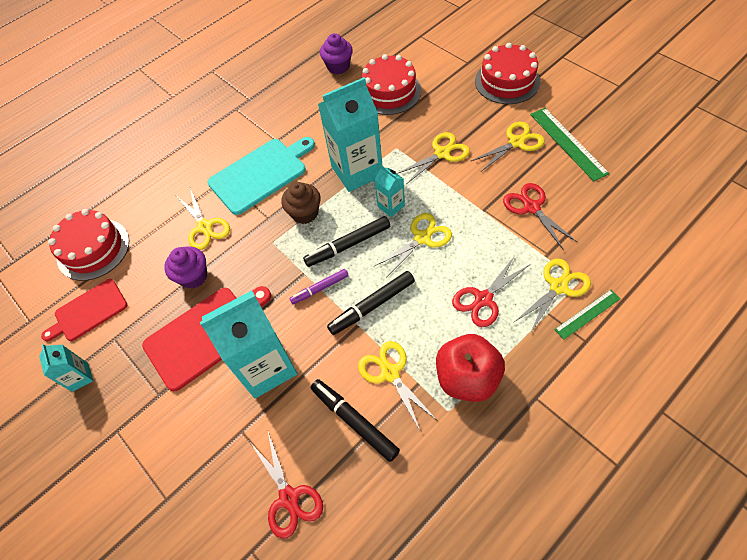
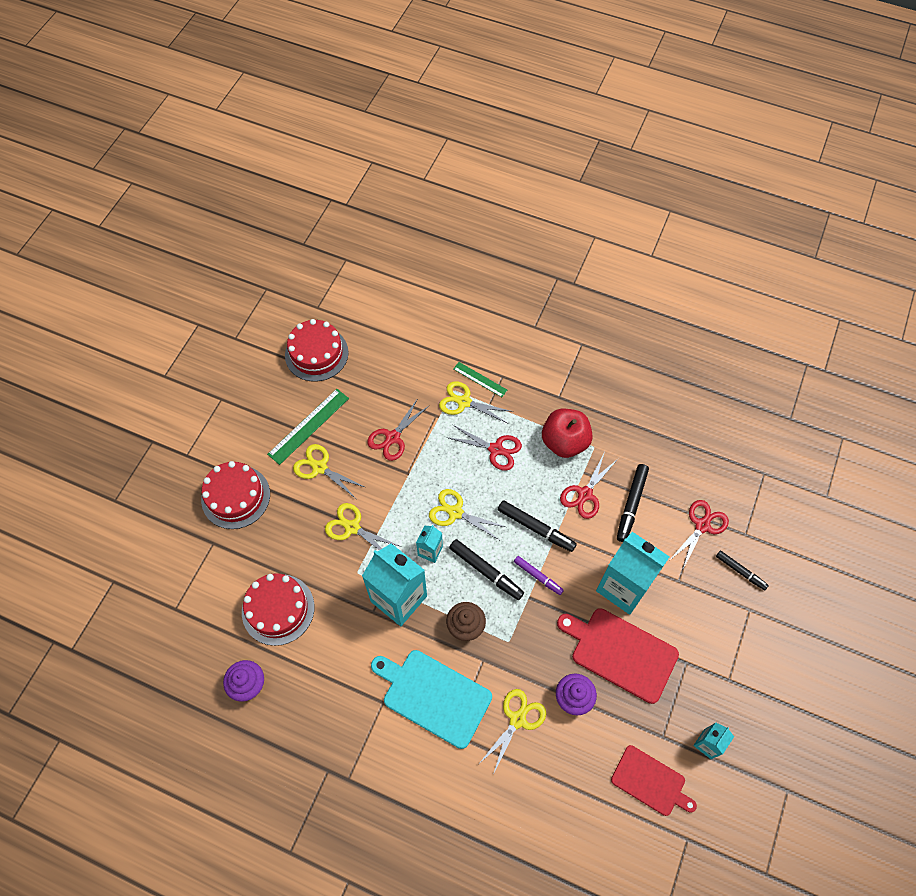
camera: 120 degrees left, 5 degrees up
red cake [48,209,129,281] -> red cake moved to [285,319,349,382]
yellow scissors [358,341,438,430] -> red scissors [560,452,618,519]
none -> black marker [716,551,769,590]

